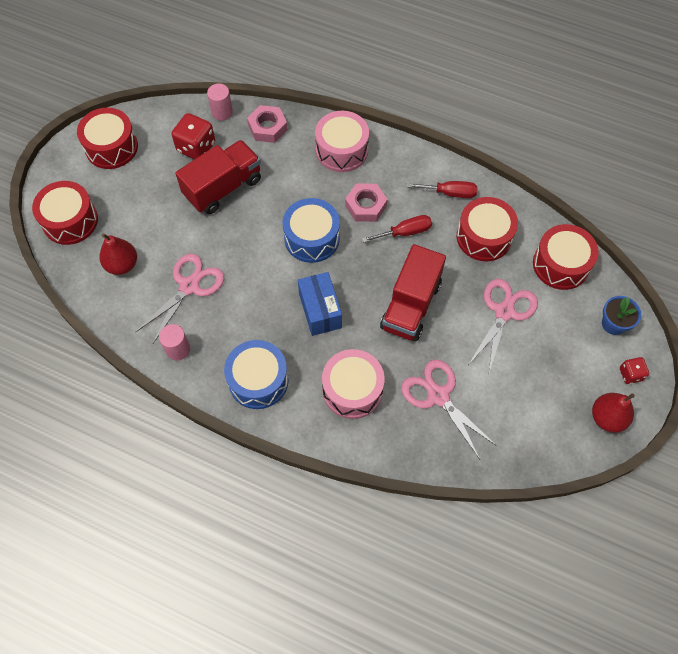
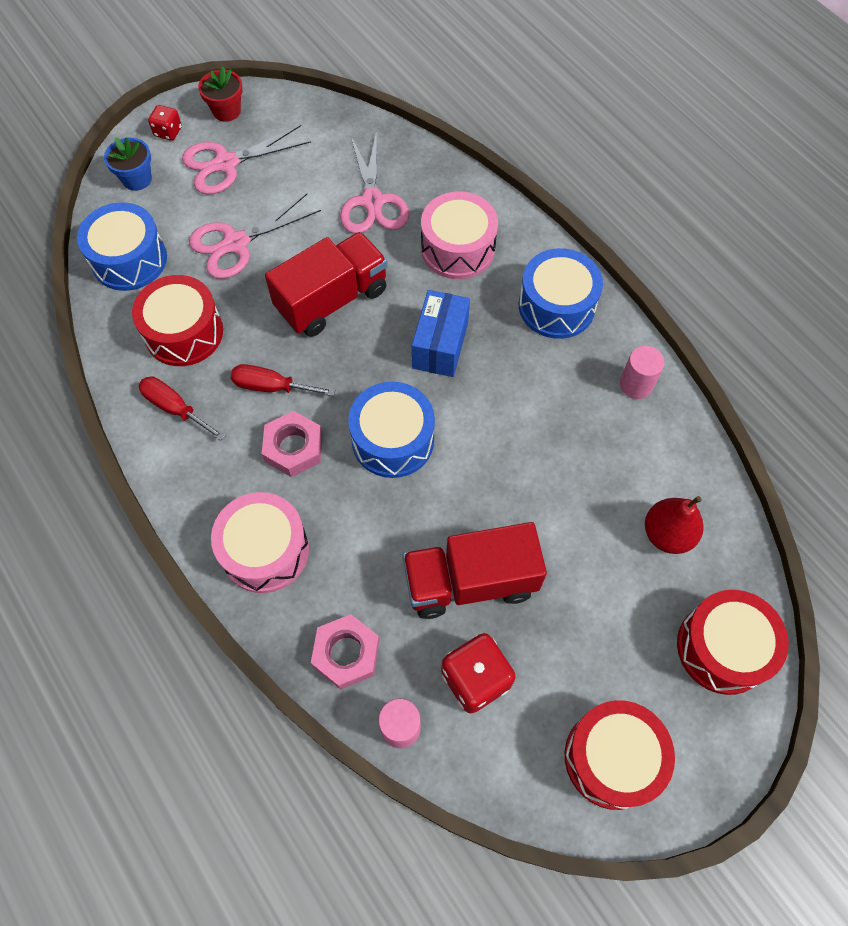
camera: 150 degrees left, 0 degrees up
pink scissors [135,254,224,343] -> pink scissors moved to [182,125,311,195]
red drum [533,224,599,290] -> blue drum [77,202,167,291]
red pear [592,393,635,433] -> red flower pot [198,67,243,122]

